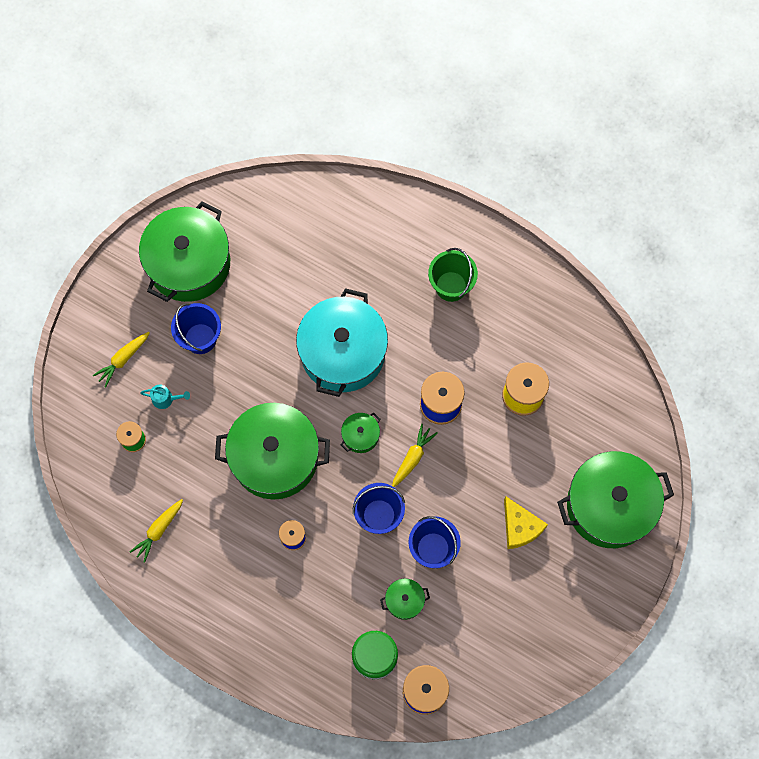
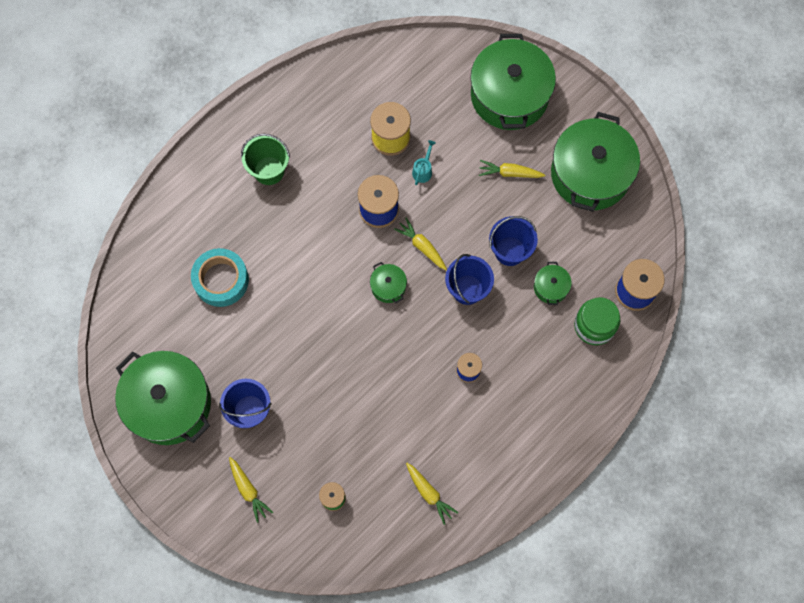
camera: 75 degrees left, 0 degrees up
turquoise watering can [140,385,190,409] -> turquoise watering can moved to [412,140,436,185]
green pot [215,403,330,500] -> green pot moved to [551,112,640,212]
turquoise pot [296,288,388,397] -> none
yellow cheese [504,496,548,549] -> yellow carrot [479,160,545,178]
none -> turquoise tape [191,248,249,307]

